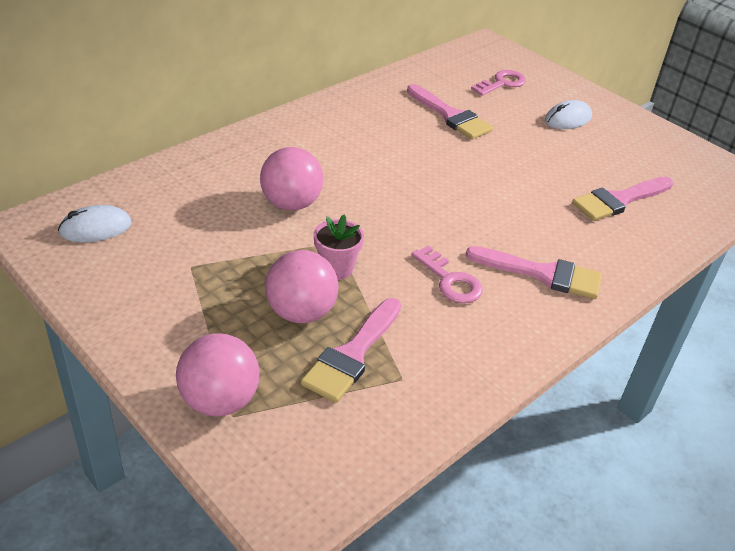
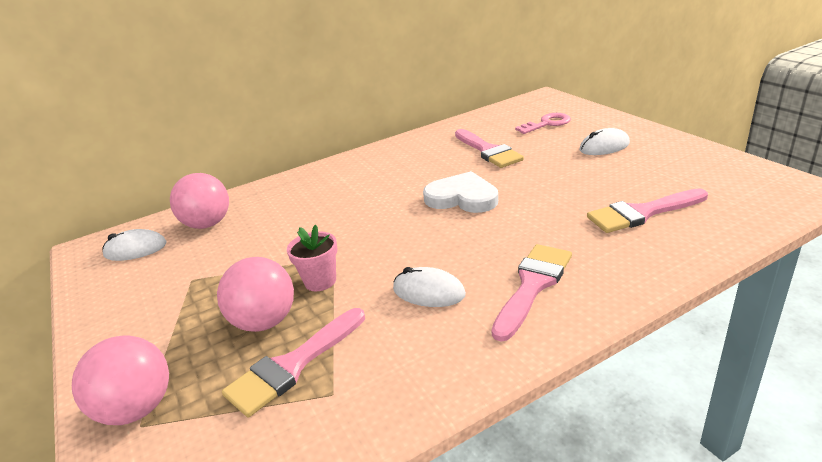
camera: 20 degrees right, 10 degrees down
pink ball [260,147,324,210] -> pink ball moved to [170,173,229,229]
pink key [411,246,483,303] -> white mouse [393,267,466,307]
pink brush [466,246,602,299] -> pink brush turned 90 degrees counterclockwise [491,244,572,342]
none -> white heart [423,171,498,213]

